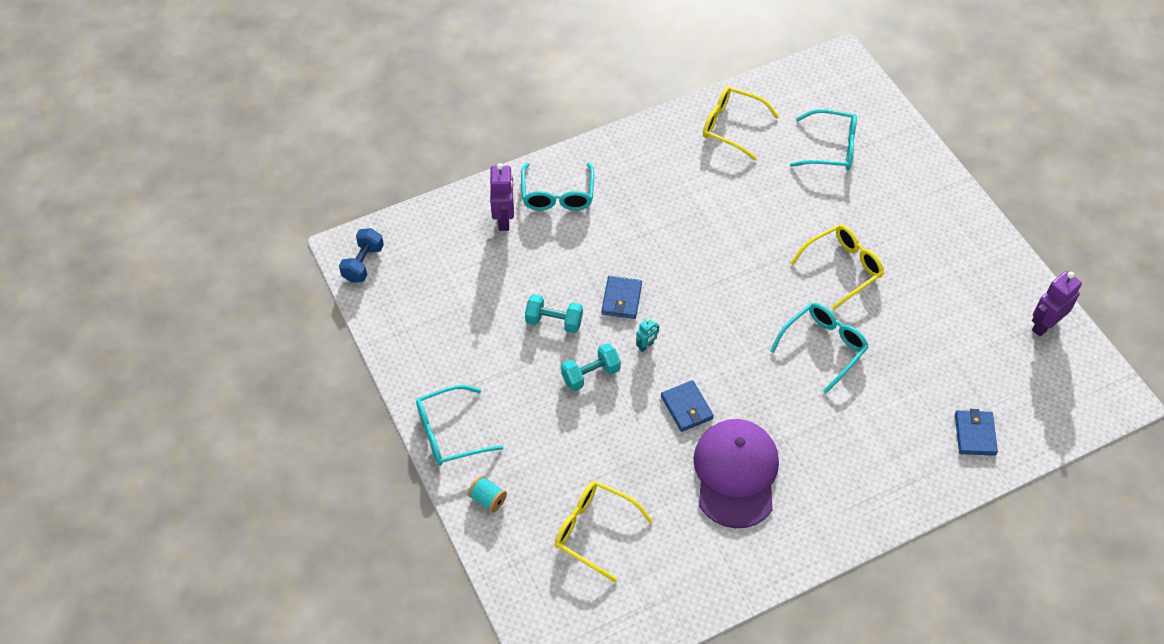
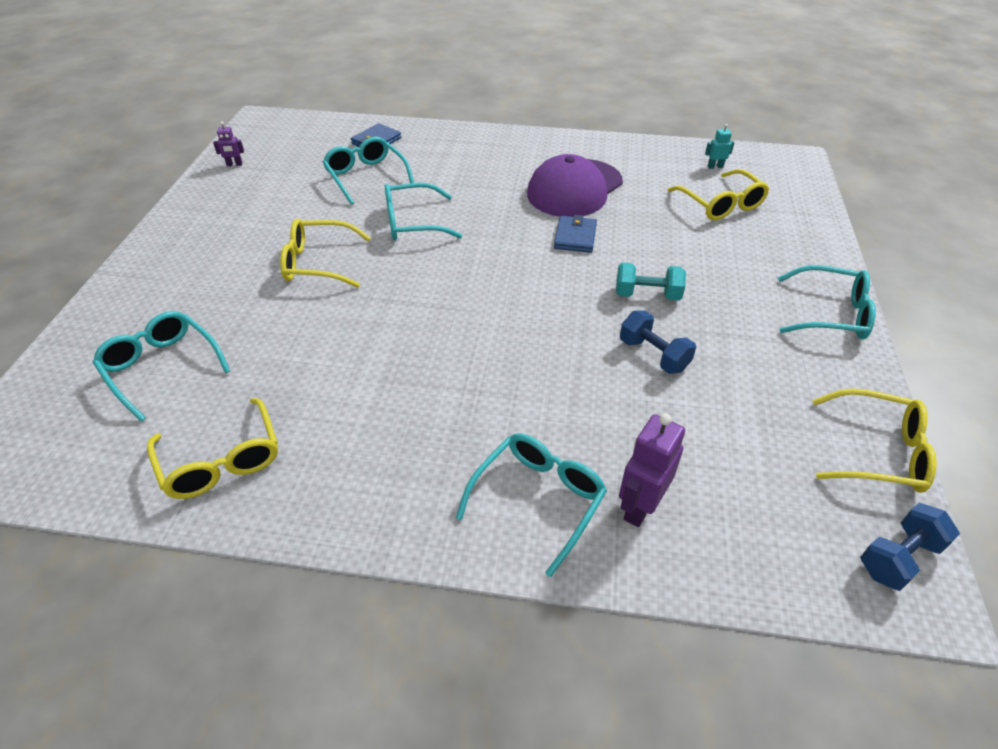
camera: 145 degrees left, 10 degrees down
turquoise spool [468,475,507,513] -> none
turquoise dumbbell [525,294,583,333] -> blue dumbbell [620,311,696,374]
blue wallet [601,276,642,319] -> none
turquoise robot [636,318,659,352] -> turquoise robot moved to [705,124,734,169]
purple robot [1032,271,1082,336] -> purple robot [213,121,244,166], size x0.53
none -> turquoise glasses [322,137,414,205]
none -> yellow glasses [812,389,937,493]

